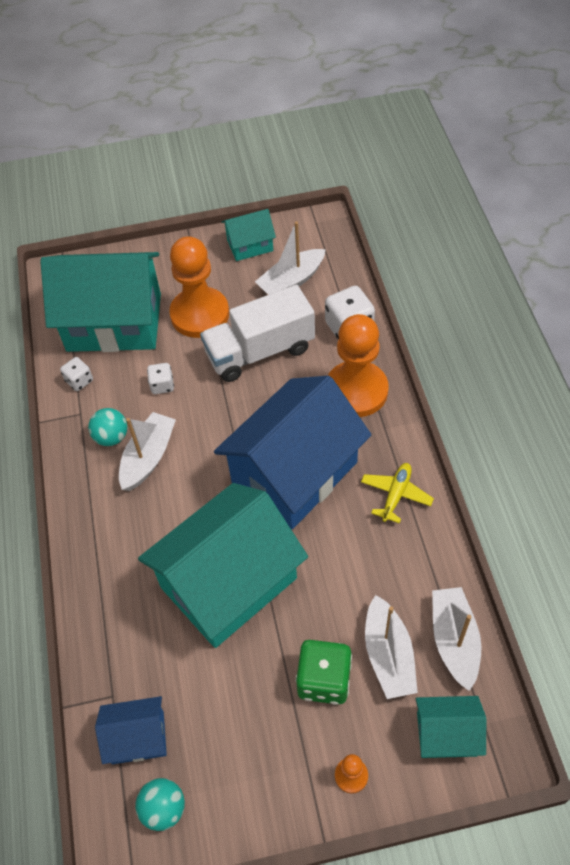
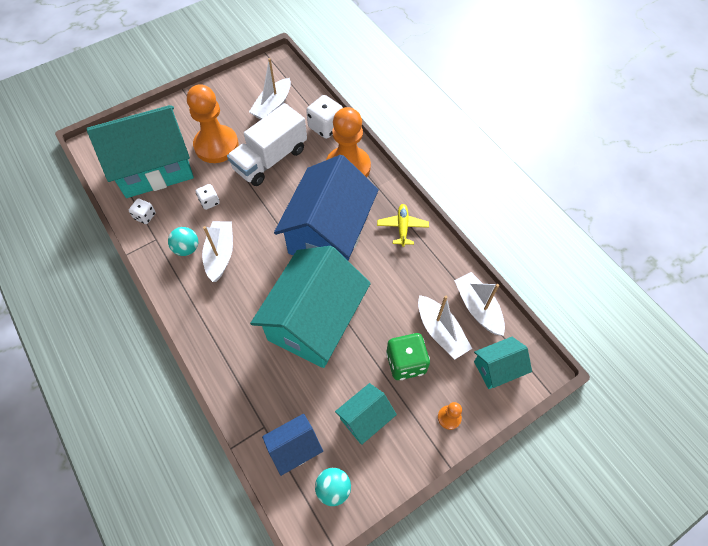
camera: 25 degrees left, 5 degrees up
turquoise house [222,209,276,261] -> turquoise house moved to [335,383,397,445]

